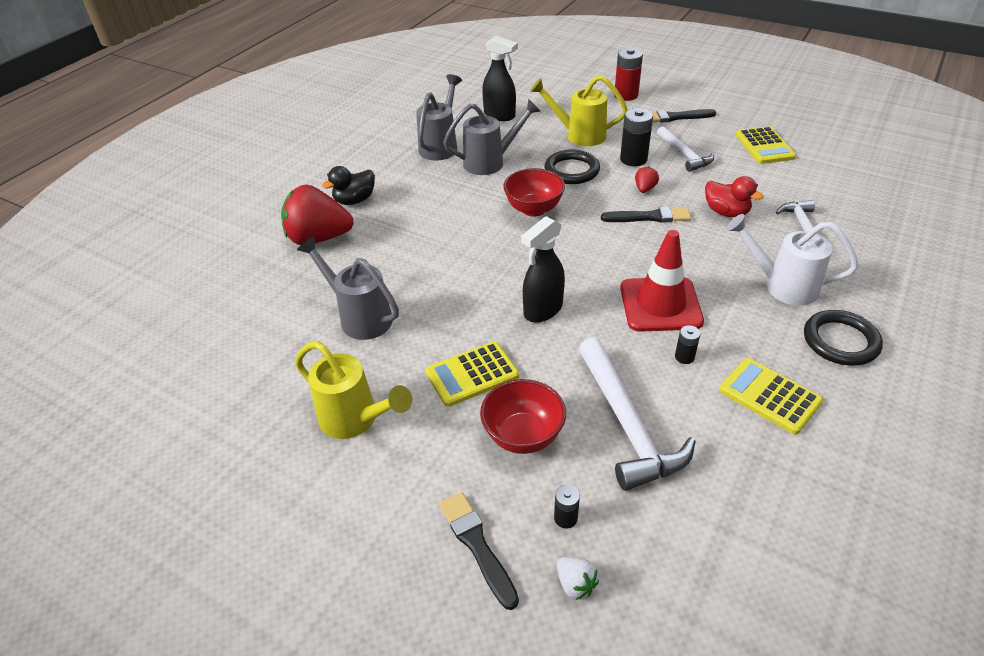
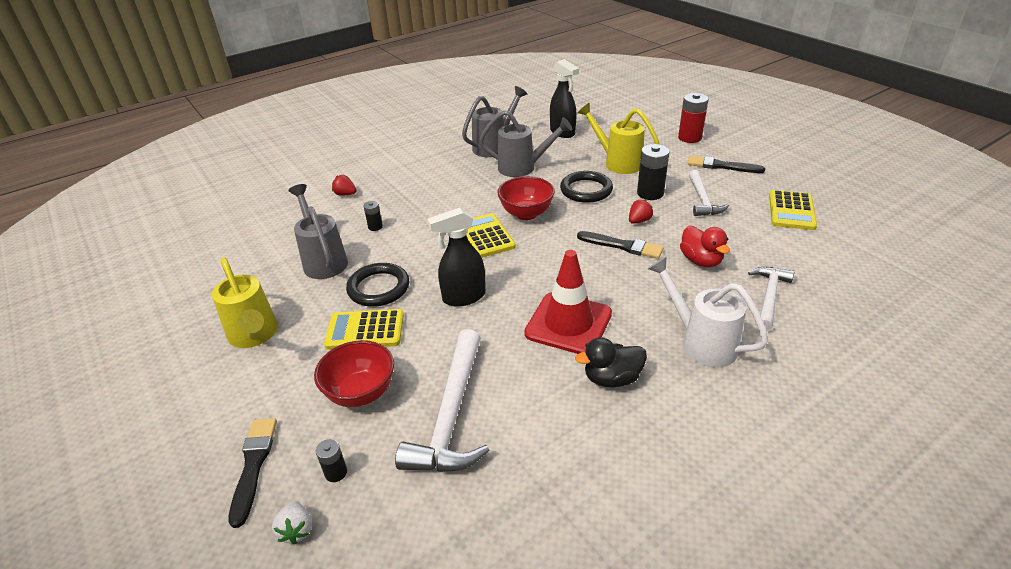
camera: 25 degrees right, 5 degrees down
red strawberry [281,185,354,245] -> red strawberry [332,175,357,195], size x0.43
black duck [322,166,375,205] -> black duck moved to [575,337,647,388]
black battery [675,325,700,364] -> black battery moved to [364,201,383,231]
yellow calculator [719,358,823,435] -> yellow calculator moved to [466,213,516,258]
black ring [804,310,883,366] -> black ring moved to [346,263,409,307]

